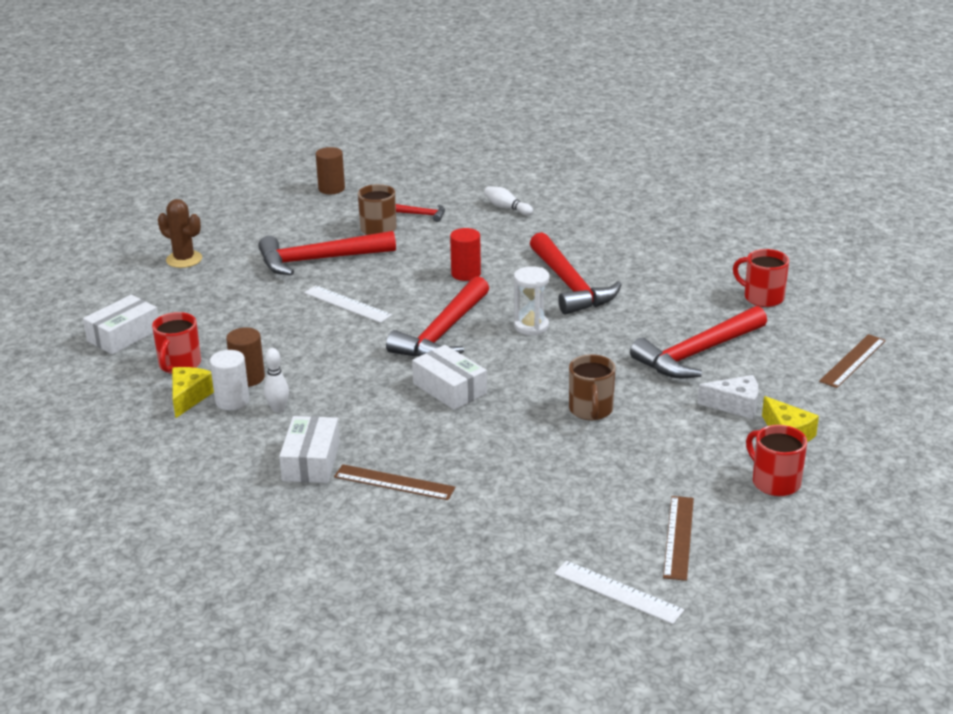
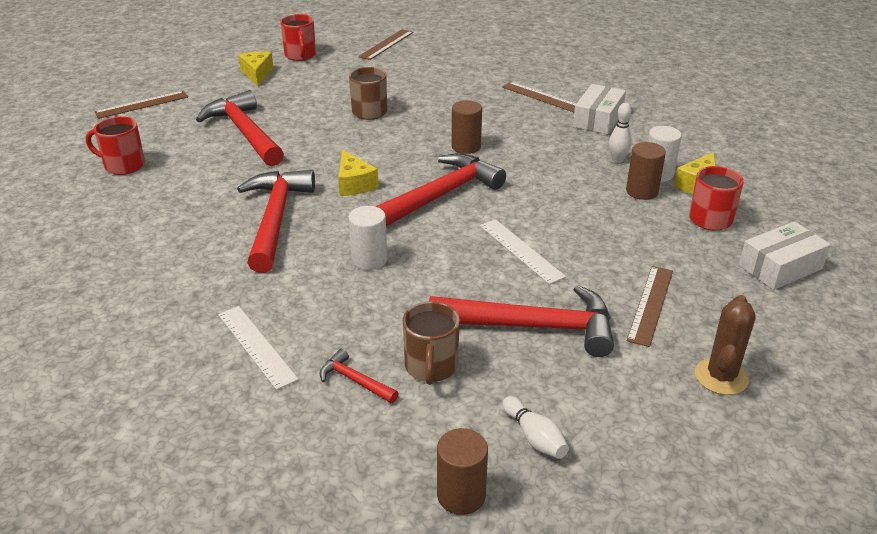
camera: 160 degrees left, 5 degrees up
brown cactus [158,199,202,268] -> brown cactus turned 60 degrees clockwise [695,295,756,395]
white box [412,345,487,410] -> brown cylinder [452,100,482,154]
red cylinder [450,228,481,281] -> white cylinder [349,206,387,270]
white bowling pin [484,186,533,216] -> white bowling pin moved to [502,396,569,459]
white hourglass [514,266,550,335] -> yellow cheese [338,150,379,196]
white ruler [554,561,684,624] -> white ruler moved to [218,306,299,390]
red hammer [630,306,767,378] -> red hammer turned 105 degrees counterclockwise [196,90,284,166]
white cheese [697,375,758,419] -> none
red mug [733,249,789,307] -> red mug turned 135 degrees clockwise [86,116,145,175]
none -> brown ruler [627,266,673,347]

